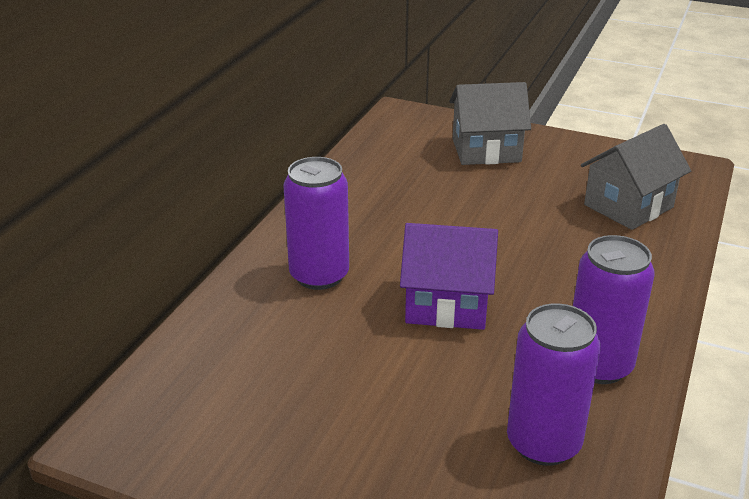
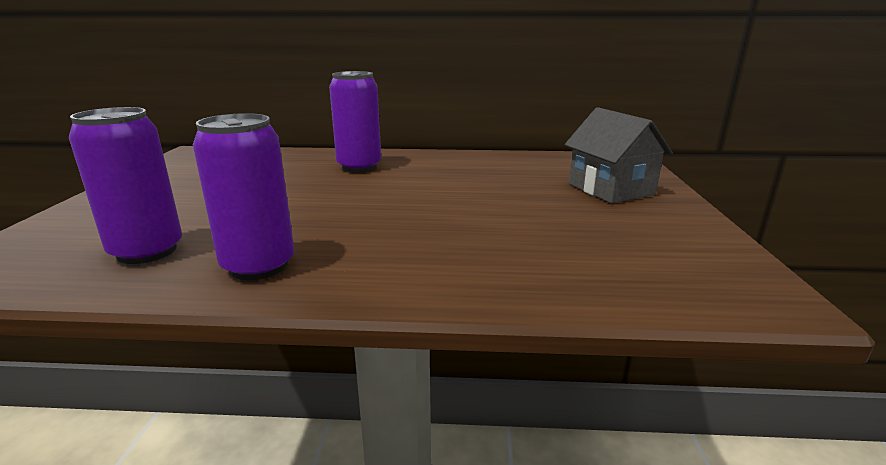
camera: 70 degrees right, 10 degrees down
purple house [400,223,498,330] -> none
grey house [581,124,691,230] -> none

